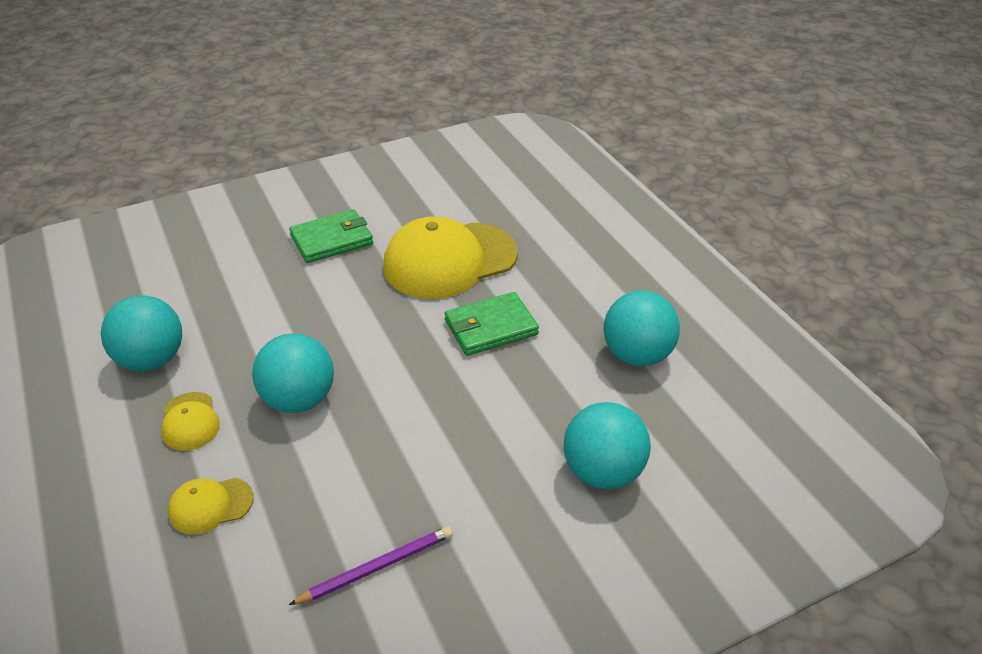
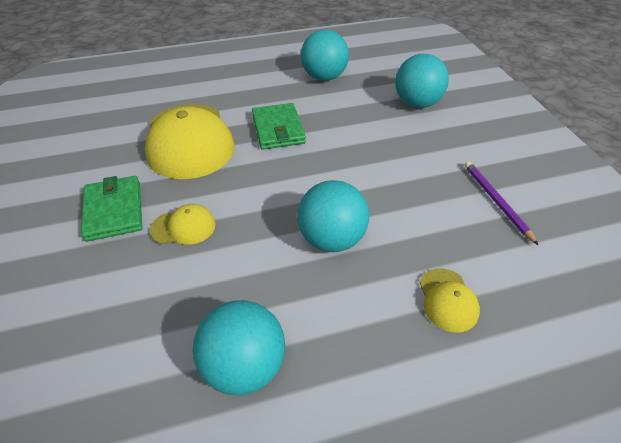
camera: 80 degrees left, 5 degrees up
yellow cap [161,392,220,451] -> yellow cap moved to [150,204,216,245]

